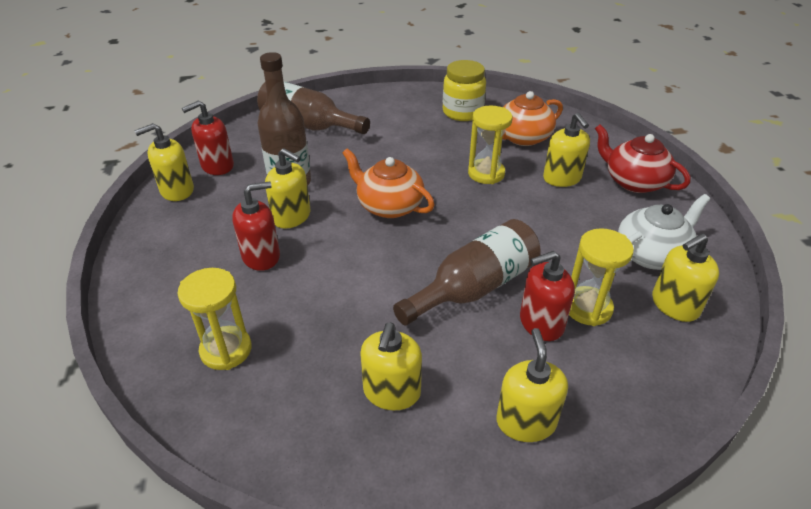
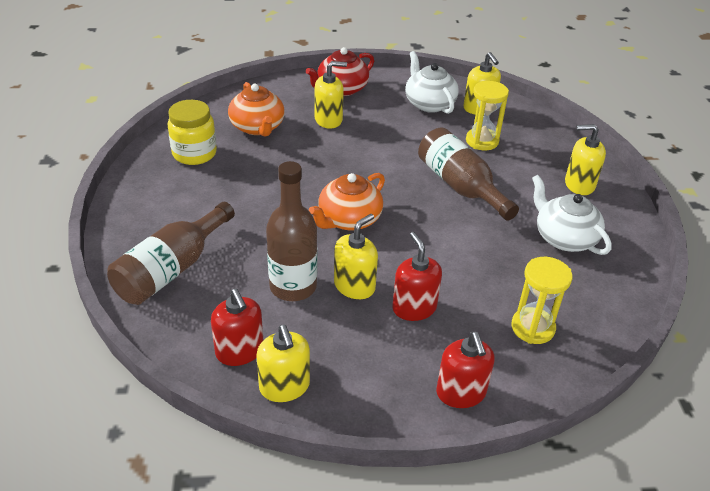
camera: 85 degrees left, 0 degrees up
yellow soap dispenser [360,323,422,410] -> white teapot [532,175,612,255]
yellow hourglass [468,105,512,184] -> none
red soap dispenser [520,251,575,341] -> red soap dispenser moved to [436,332,495,408]

